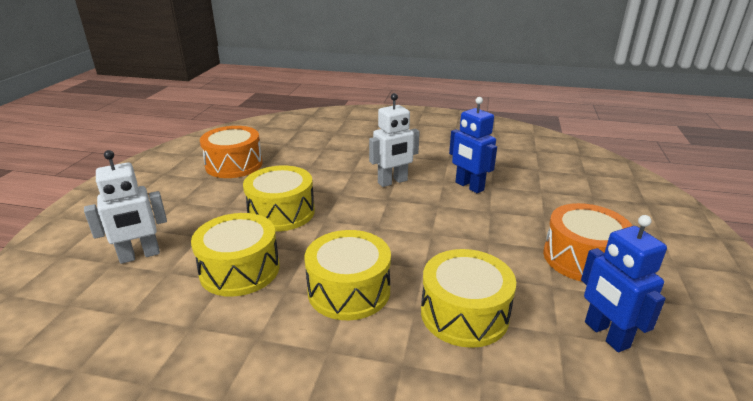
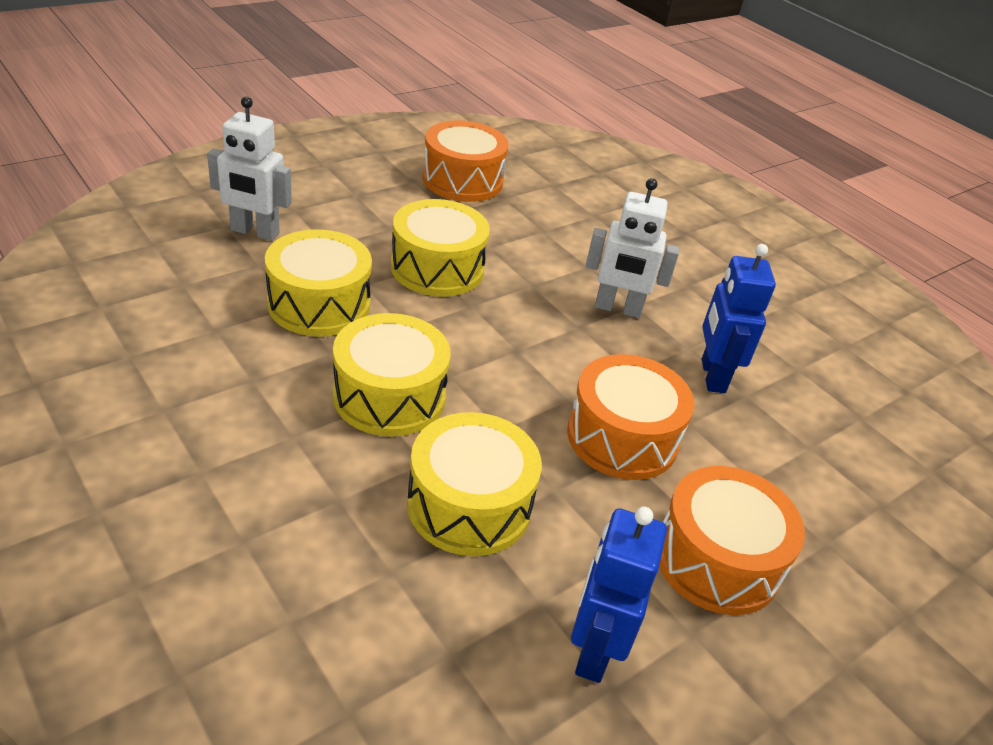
camera: 35 degrees right, 10 degrees up
none -> orange drum [567,354,694,480]

